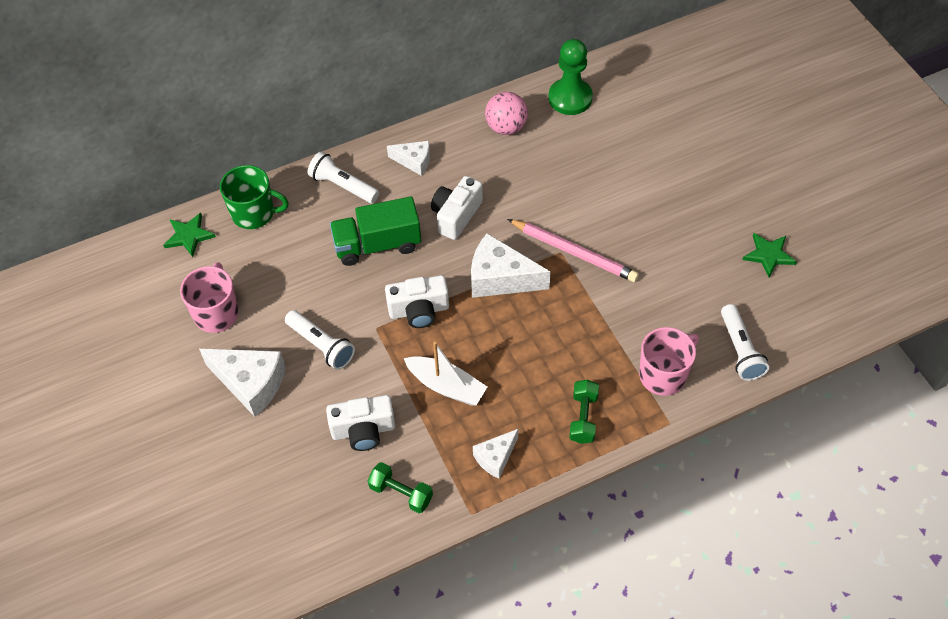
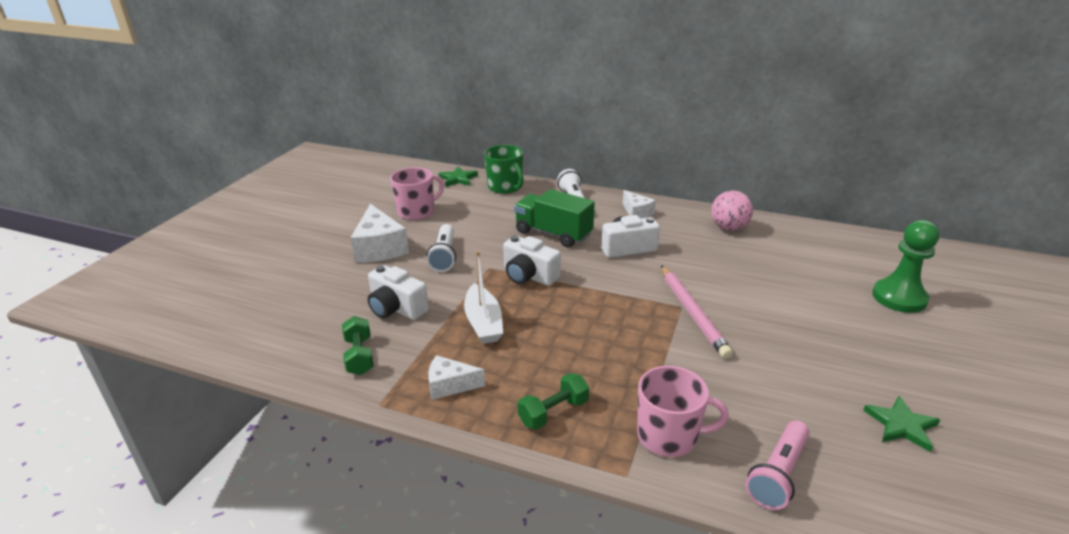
camera: 45 degrees right, 25 degrees down
white cheese [471,233,550,298] -> none
green pawn [548,39,593,115] -> green pawn moved to [872,220,939,313]
white flashlight [721,304,769,381] -> pink flashlight [745,420,810,510]

